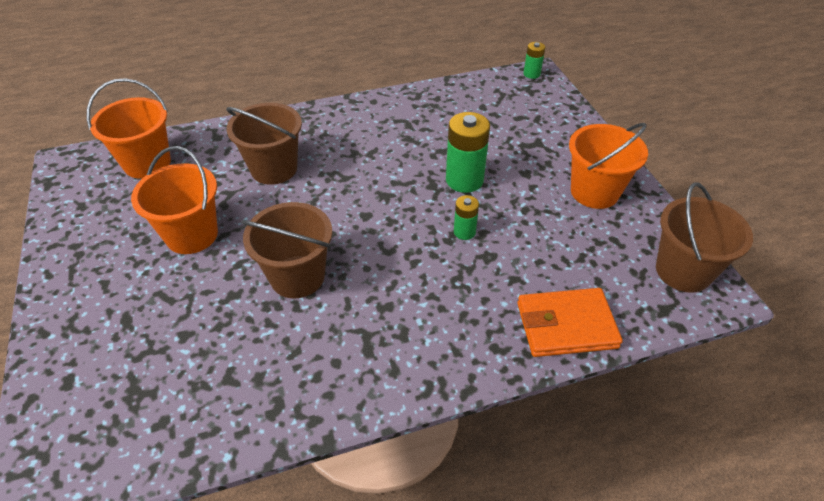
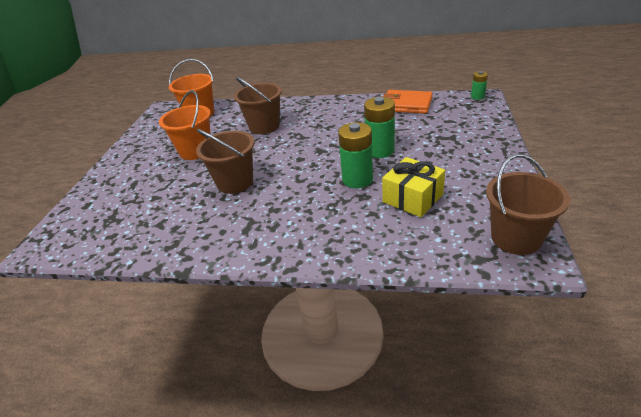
camera: 30 degrees right, 10 degrees down
green battery [454,195,479,240] -> green battery [338,122,373,188], size x1.85
orange wallet [517,288,623,357] -> orange wallet moved to [383,90,433,114]
orange bucket [569,123,648,209] -> none
none -> yellow gift [382,157,445,217]

